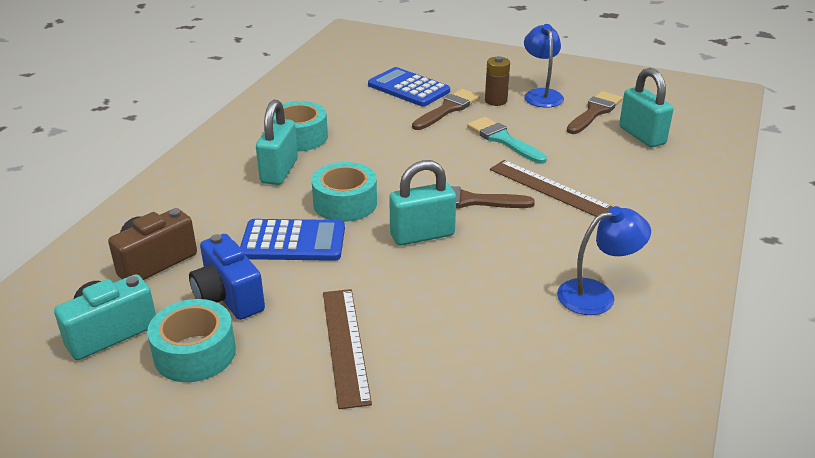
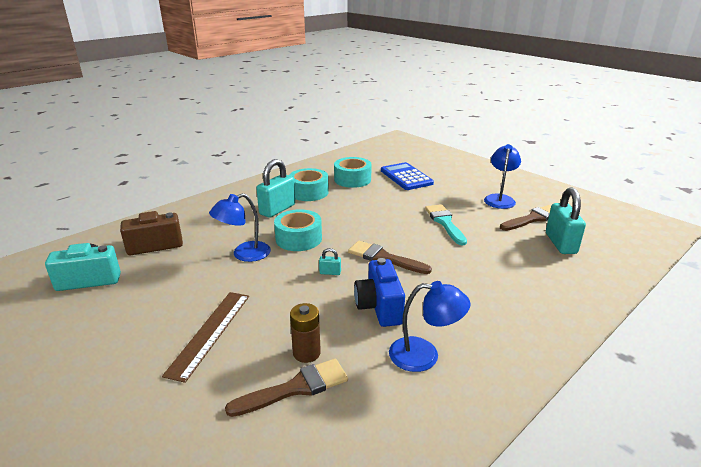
camera: 25 degrees right, 5 degrees down
turquoise tape [147,299,236,382] -> turquoise tape moved to [334,157,372,188]
blue camera [189,234,265,320] -> blue camera moved to [354,258,405,327]
blue calculator [240,219,345,261] -> blue lamp [209,193,271,262]
turquoise padlock [389,160,456,245] -> turquoise padlock [319,248,341,275], size x0.44
brown brush [412,89,480,130] -> brown brush moved to [225,358,348,417]
brown battery [485,56,510,106] -> brown battery moved to [290,303,321,363]
brown ruler [490,160,613,217] -> none

